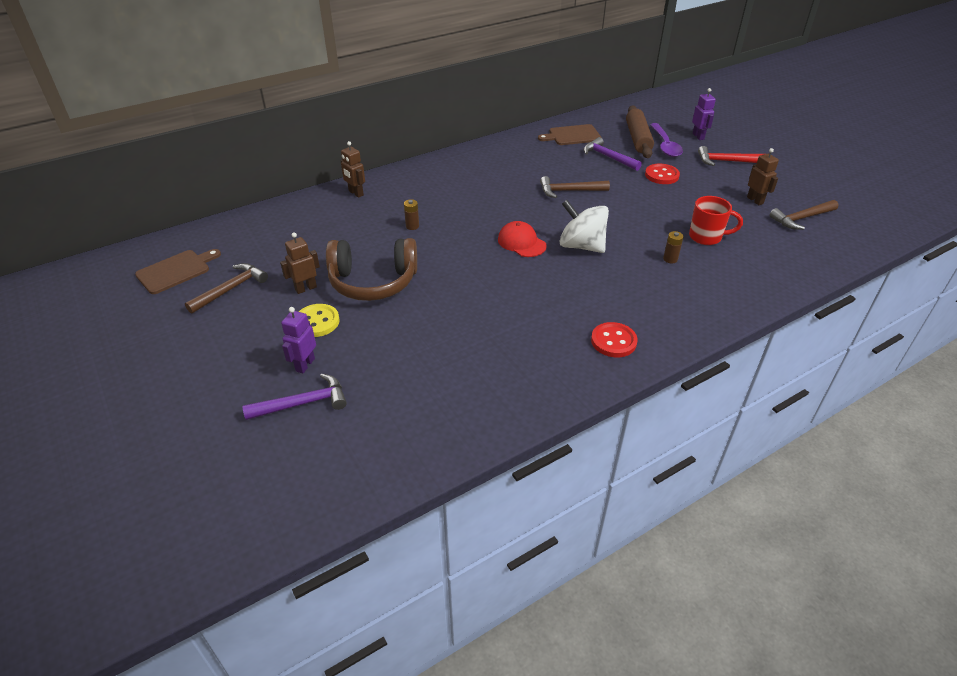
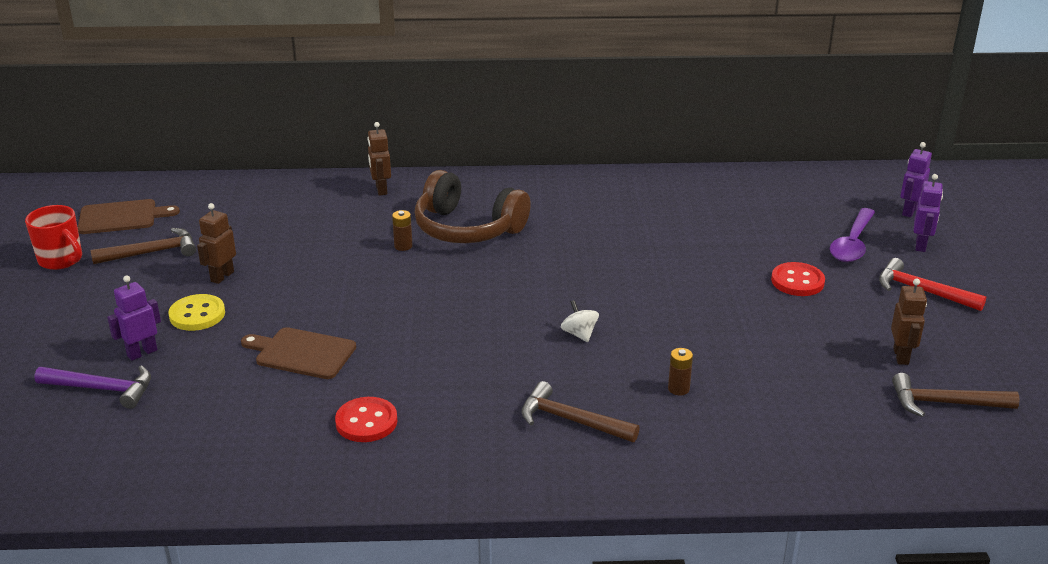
camera: 30 degrees right, 10 degrees down
brown robot [280,232,320,294] -> brown robot turned 60 degrees counterclockwise [197,203,236,284]
brown headphones [326,238,417,301] -> brown headphones moved to [415,170,531,243]
red cap [498,221,547,257] -> none
brown cutting board [538,124,602,145] -> brown cutting board moved to [241,327,356,379]
brown hammer [540,176,610,198] -> brown hammer moved to [521,381,640,442]
white spinning top [559,200,609,253] -> white spinning top [561,300,599,342], size x0.48
purple hammer [584,137,642,171] -> none
red button [591,322,638,357] -> red button moved to [335,397,398,442]
brown rolling pin [626,105,654,158] -> none
red mug [689,196,743,245] -> red mug moved to [25,205,82,270]
none -> purple robot [900,142,932,217]

